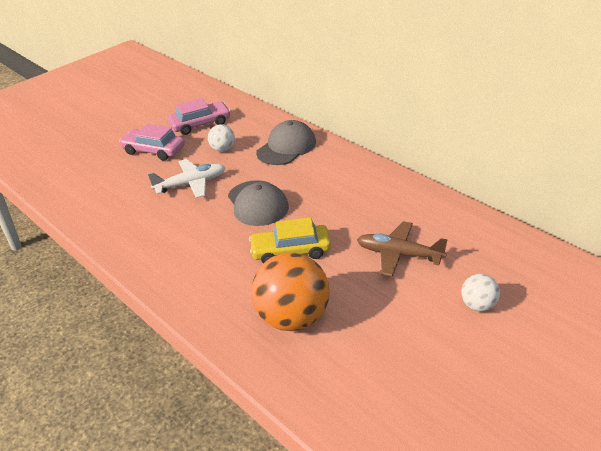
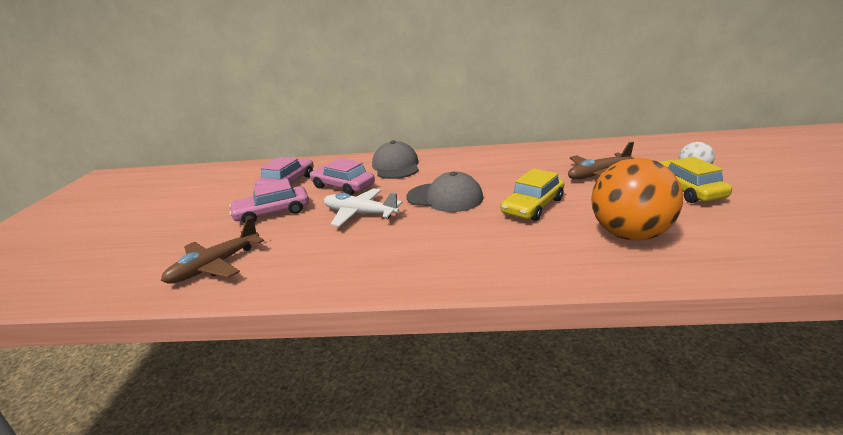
camera: 45 degrees left, 10 degrees down
white plane [148,159,226,198] -> white plane turned 90 degrees counterclockwise [324,188,403,226]
white ball [208,124,235,152] -> pink car [310,158,375,195]
none -> brown plane [161,217,264,284]
none -> yellow car [659,157,732,203]

